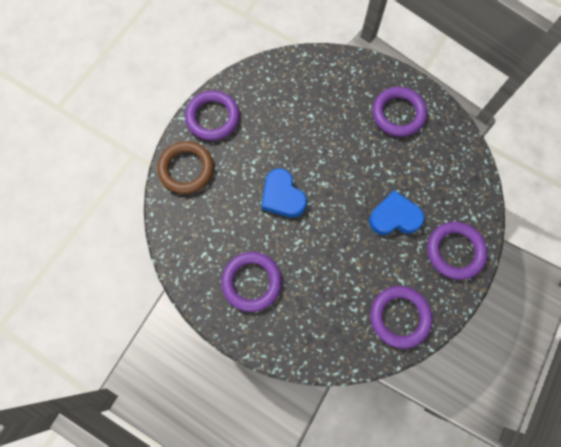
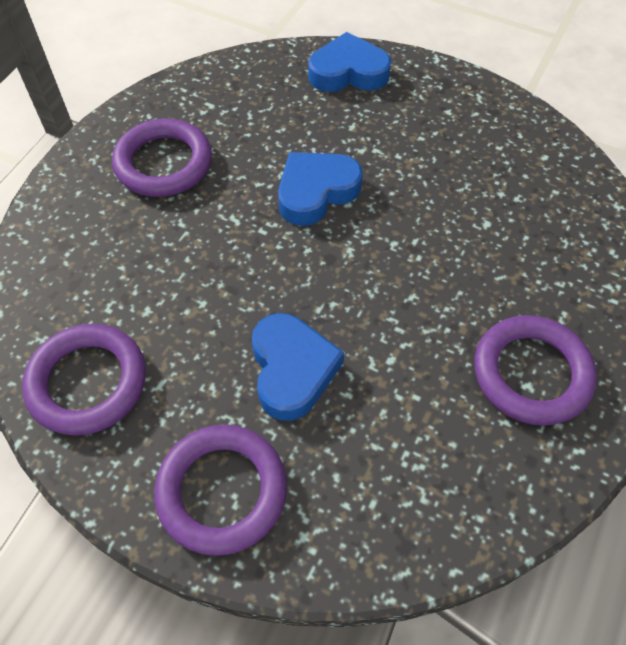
camera: 85 degrees right, 15 degrees down
brown ring [158,141,214,194] -> blue heart [308,32,391,92]
purple ring [185,91,240,141] -> none

